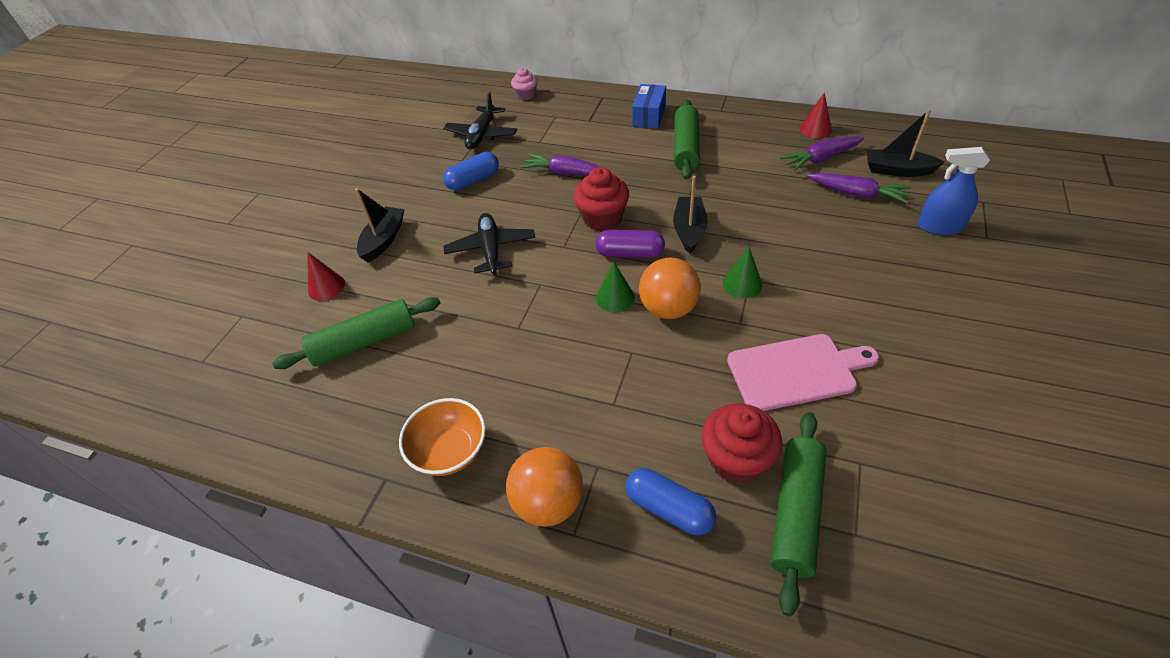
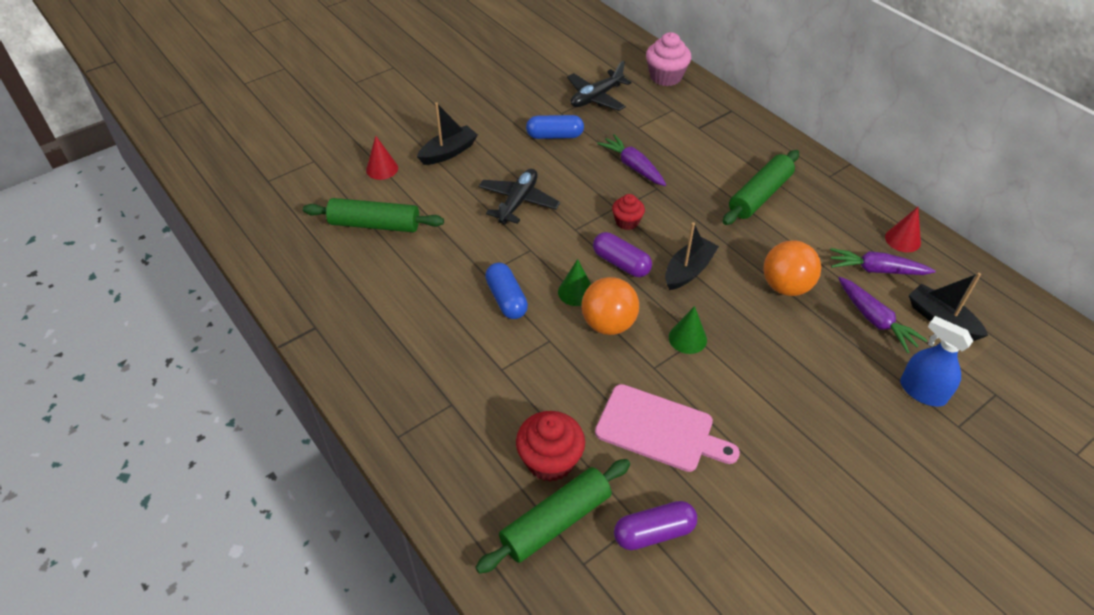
camera: 30 degrees right, 0 degrees up
orange bowl [399,398,486,476] -> none
orange ball [506,447,583,527] -> orange ball moved to [763,240,821,296]
pink cupcake [511,68,538,100] -> pink cupcake [646,32,691,86], size x1.64
red cupcake [573,167,629,231] -> red cupcake [612,194,645,230], size x0.61
blue capsule [626,468,716,535] -> blue capsule moved to [485,263,528,319]
blue box [632,84,666,129] -> none
none -> purple capsule [614,501,697,550]

